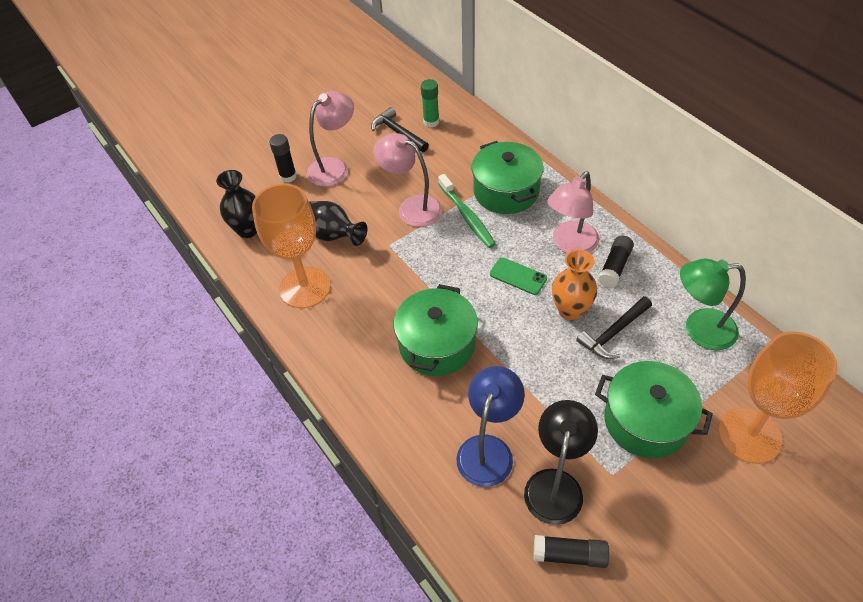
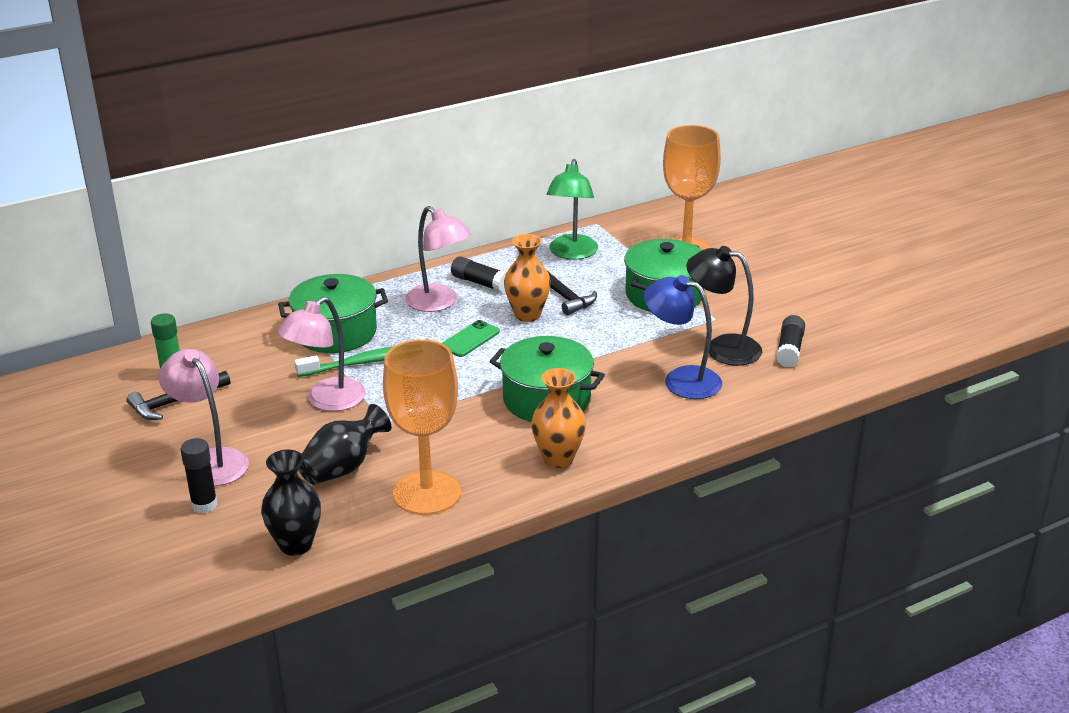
camera: 85 degrees left, 20 degrees down
none -> orange vase [531,368,586,468]

